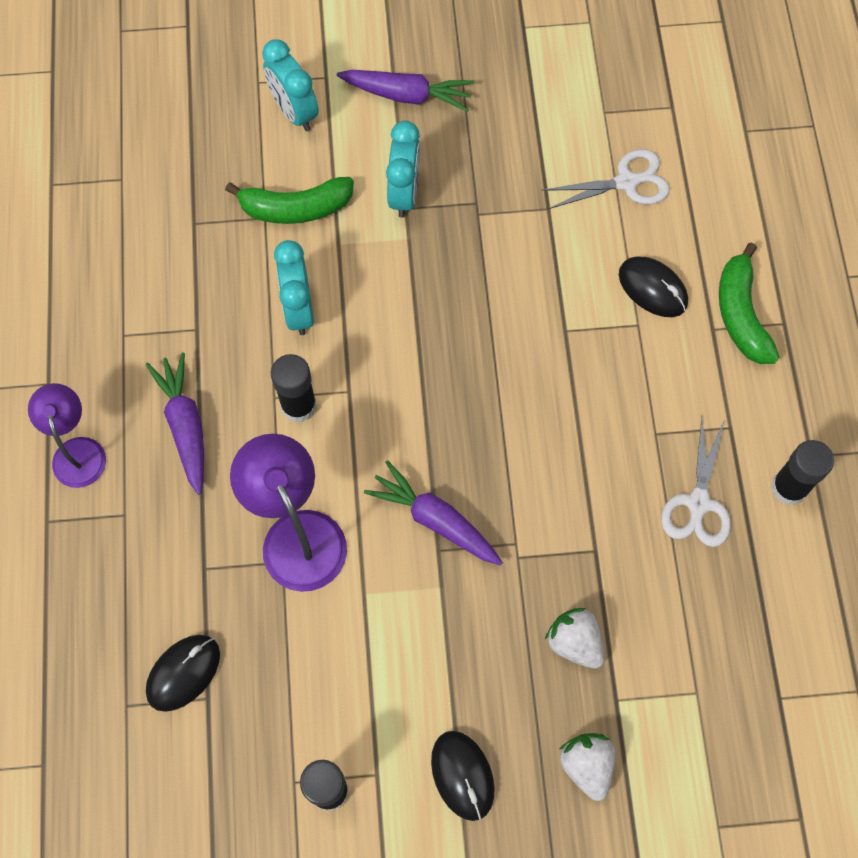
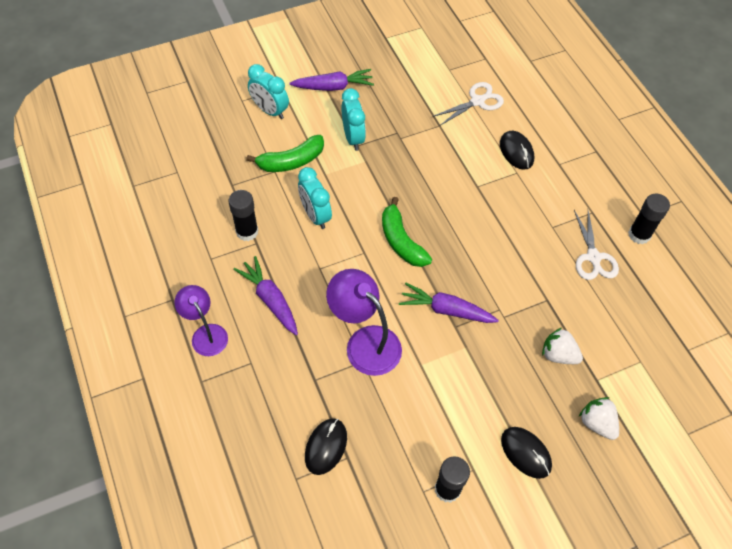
camera: 20 degrees left, 10 degrees down
black glue stick [271,354,316,422] -> black glue stick moved to [228,190,258,241]
black mouse [619,256,688,317] -> black mouse turned 45 degrees clockwise [500,130,534,170]
green banana [719,242,779,364] -> green banana moved to [382,197,432,267]

